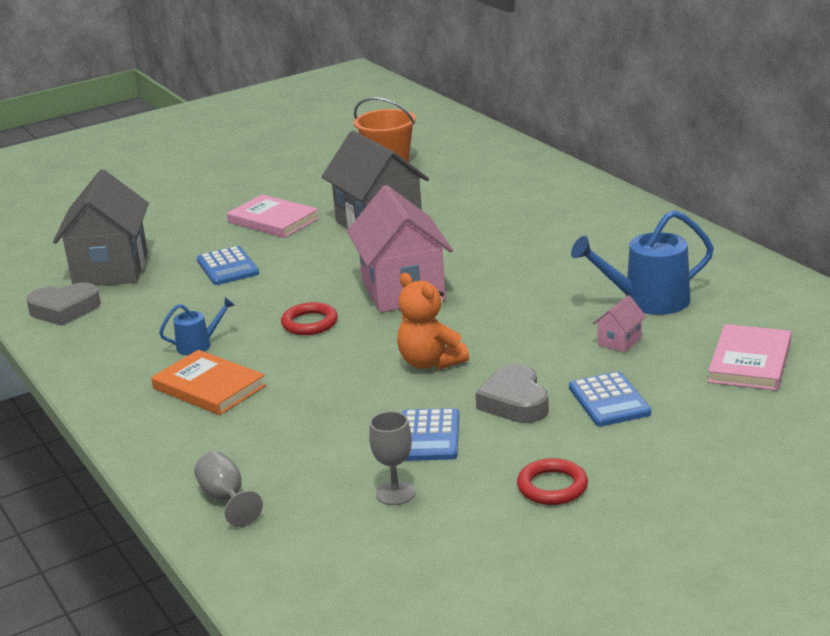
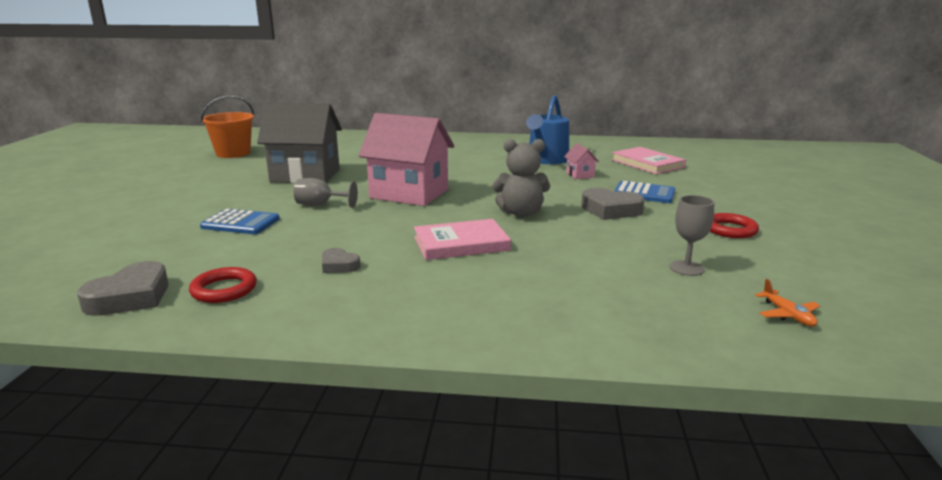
camera: 55 degrees left, 5 degrees down
grey house [53,169,149,286] -> none
orange book [151,350,266,415] -> none
blue watering can [159,297,235,355] -> grey heart [322,248,361,273]
grey goblet [194,451,263,527] -> grey goblet moved to [294,178,358,208]
pink book [227,194,319,238] -> pink book moved to [414,219,511,260]
red ring [281,302,338,335] -> red ring moved to [189,267,257,303]
orange teddy bear [397,273,469,369] -> grey teddy bear [492,139,550,217]
blue calculator [401,408,459,461] -> none
none -> orange plane [755,279,820,326]

